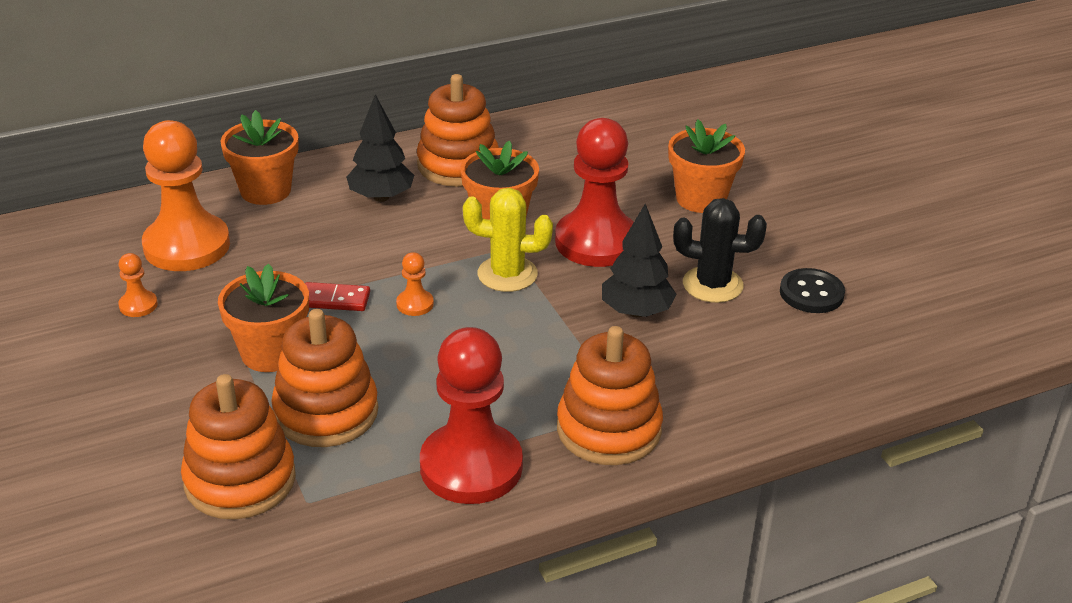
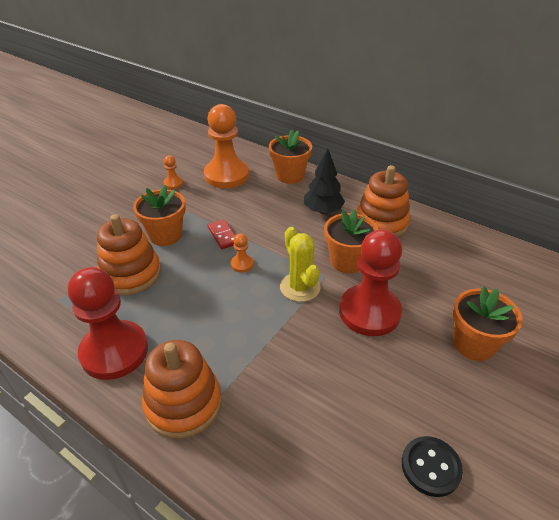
camera: 60 degrees right, 5 degrees up
orange stacking toy [181,374,296,520] -> none
black tree [602,204,677,317] -> none
black cactus [673,198,767,303] -> none

